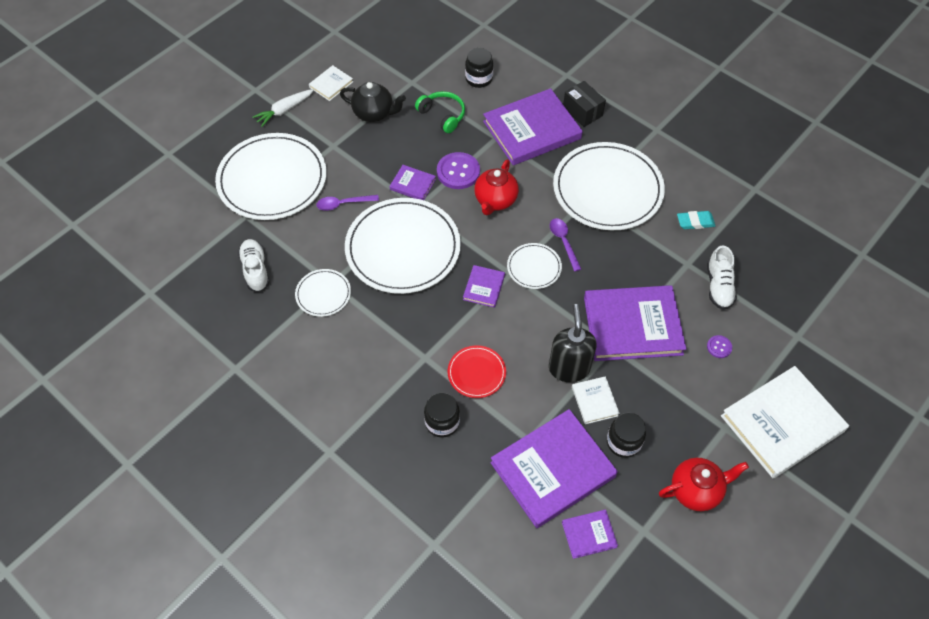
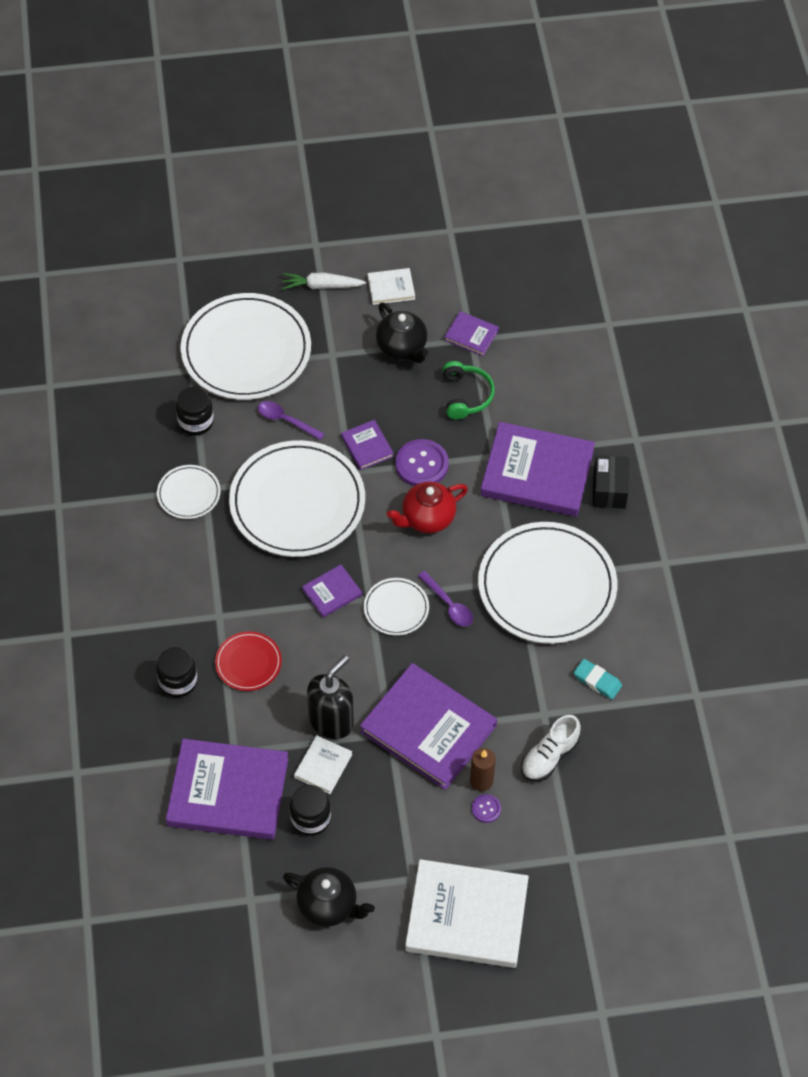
camera: 40 degrees right, 0 degrees up
white shoe [238,239,270,292] -> none
black jar [465,48,493,88] -> black jar moved to [176,387,214,435]
purple spoon [550,218,581,272] -> purple spoon turned 120 degrees clockwise [418,571,473,627]
purple book [562,510,618,559] -> purple book moved to [444,311,499,356]
red teapot [659,458,749,511] -> black teapot [283,867,375,927]
none -> brown candle [470,748,496,791]

